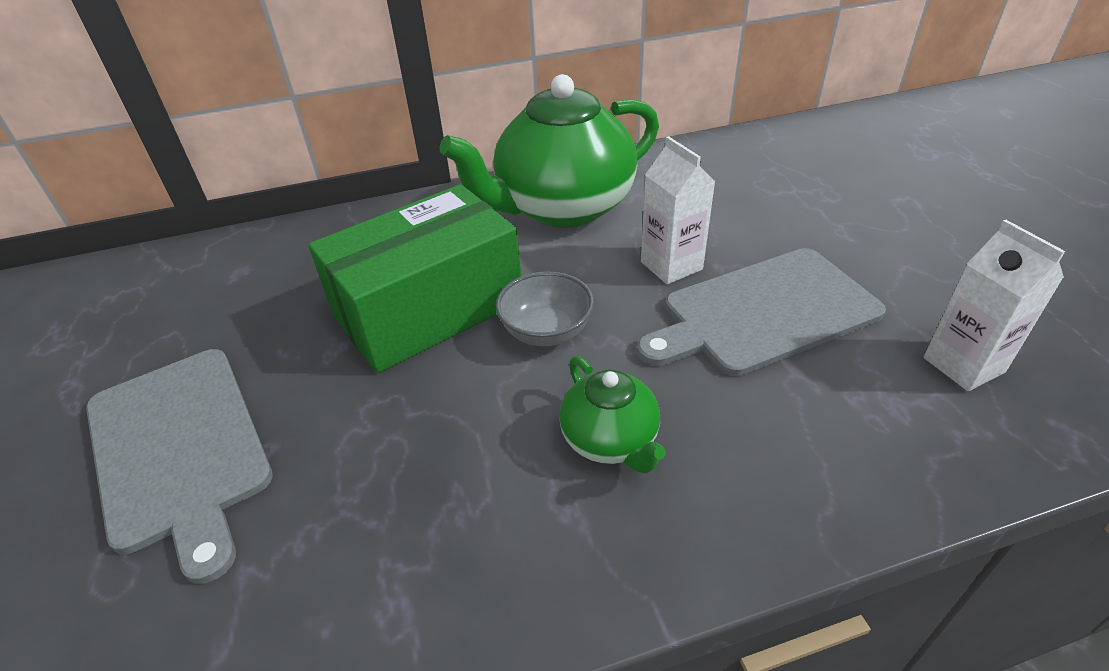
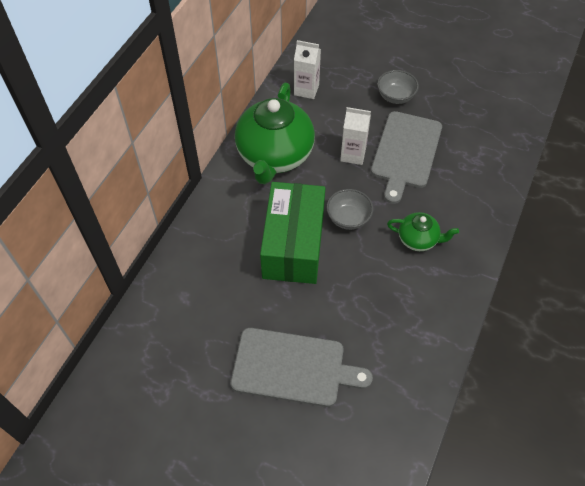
camera: 50 degrees left, 15 degrees up
white carton [923,220,1065,391] -> white carton moved to [294,40,321,99]
none -> grey bowl [377,70,419,104]

